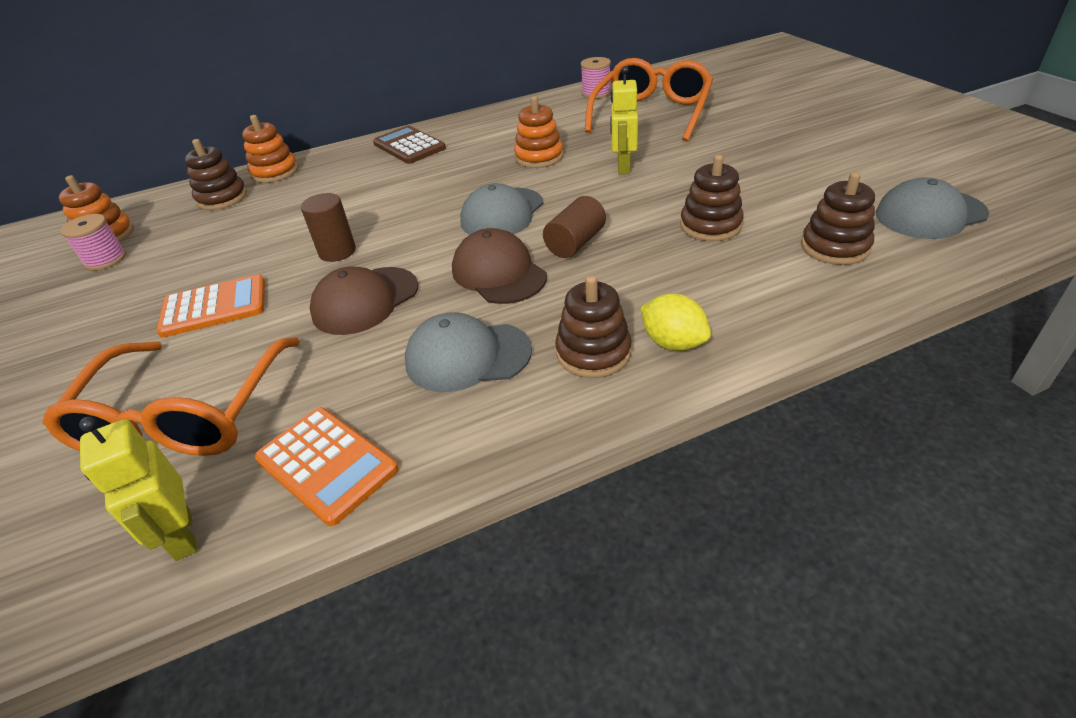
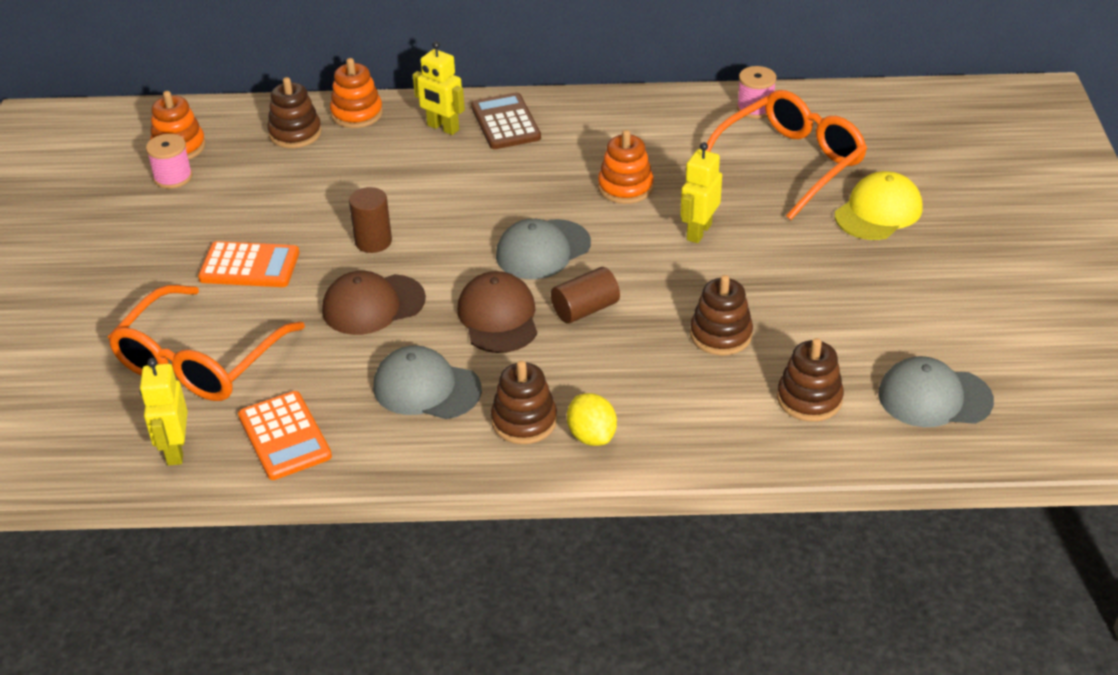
camera: 20 degrees right, 0 degrees up
none -> yellow robot [413,41,465,135]
none -> yellow cap [835,171,923,240]

